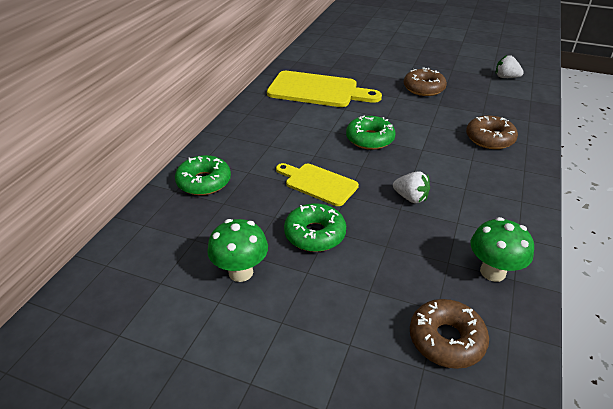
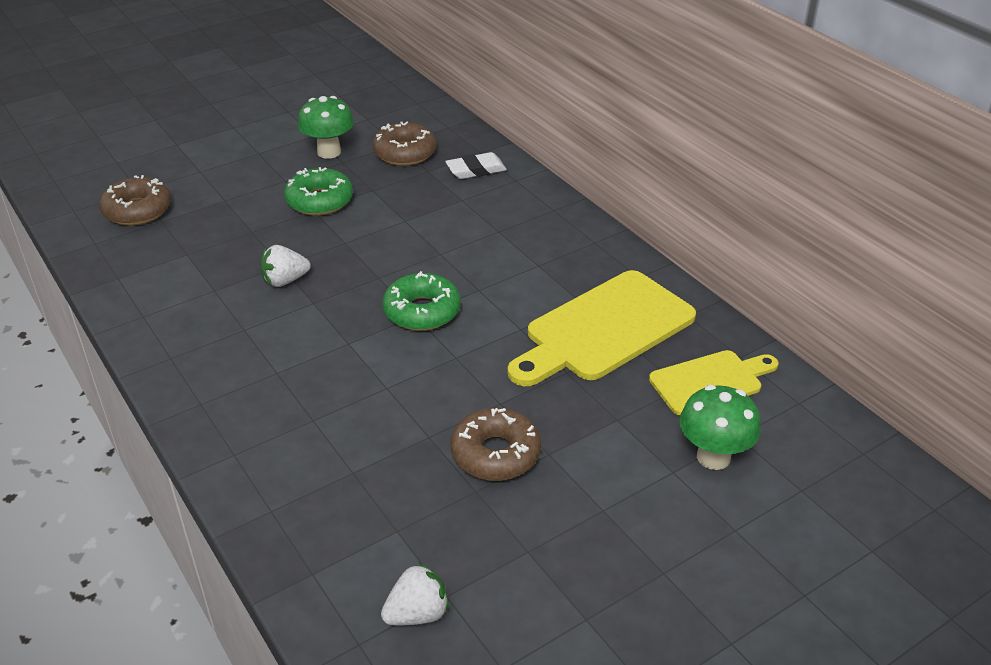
camera: 125 degrees right, 0 degrees up
green donut [175,155,231,195] -> white eraser [445,152,507,179]
yellow cutting board [276,163,359,206] -> yellow cutting board moved to [649,350,778,415]
brown donut [466,116,518,149] -> brown donut moved to [372,122,436,166]
green mushroom [471,217,534,282] -> green mushroom moved to [679,385,761,470]

